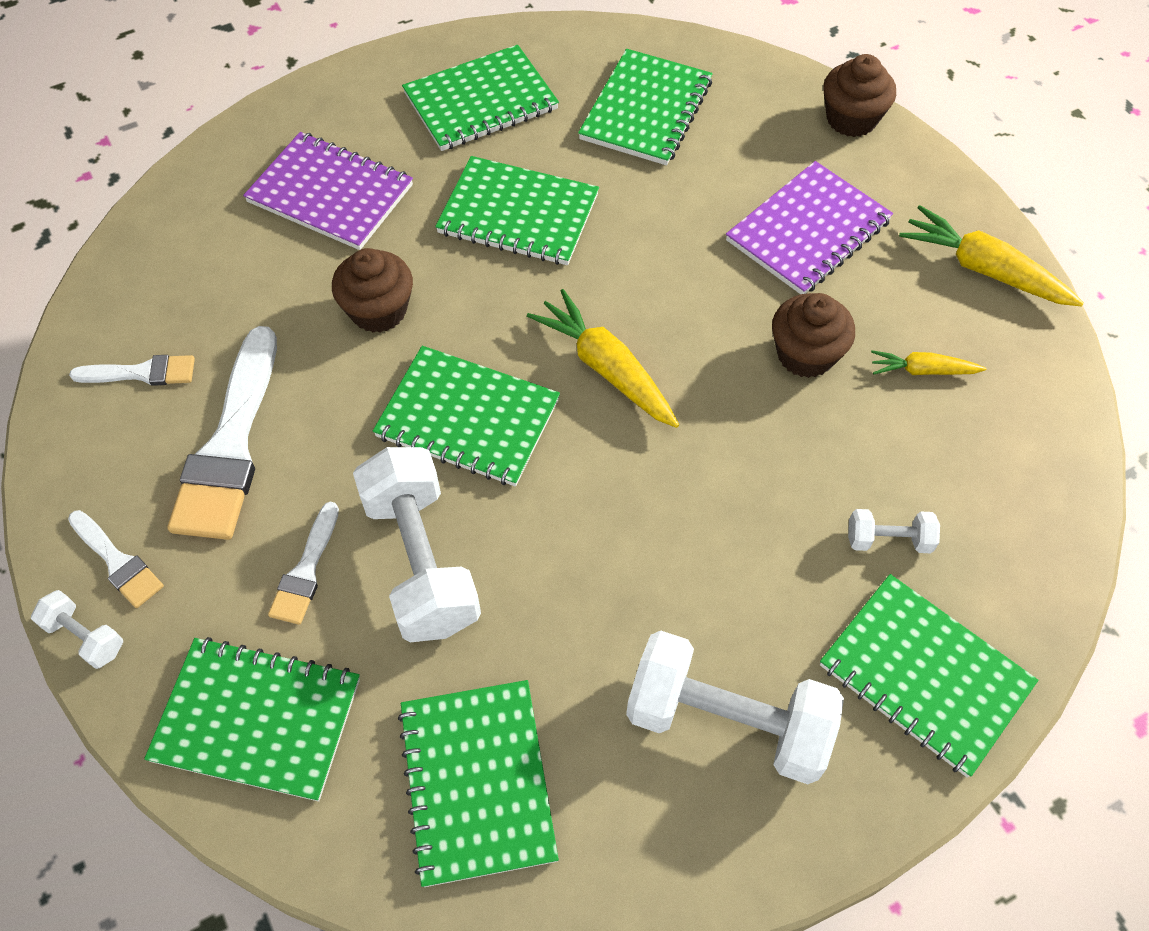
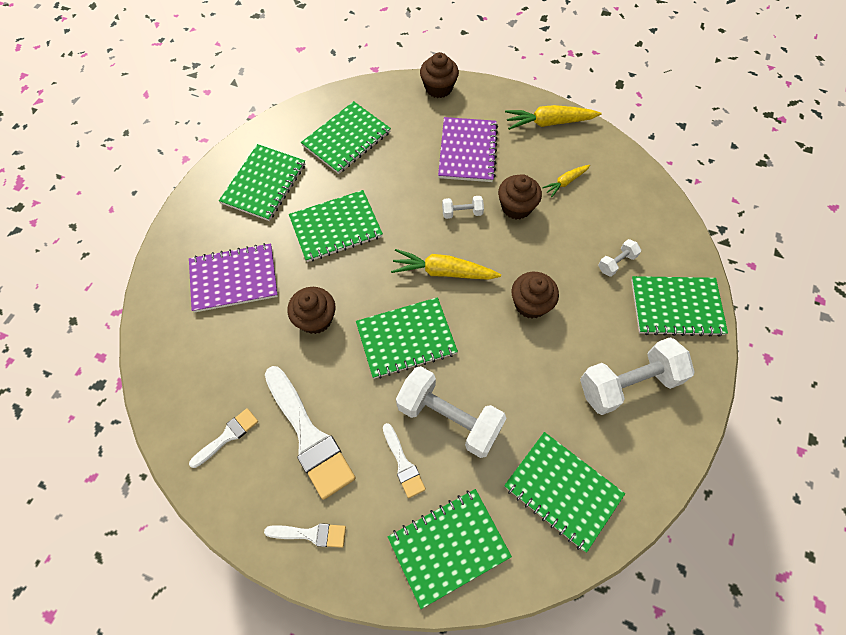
camera: 40 degrees left, 5 degrees up
white dumbbell [31,590,123,669] -> white dumbbell moved to [442,196,484,219]
green notebook [578,49,712,165] -> green notebook turned 60 degrees clockwise [301,101,391,174]
none -> brown cupcake [511,272,559,319]

